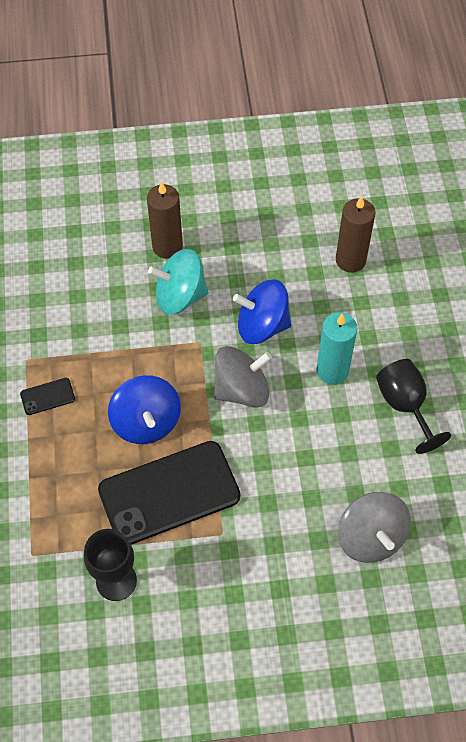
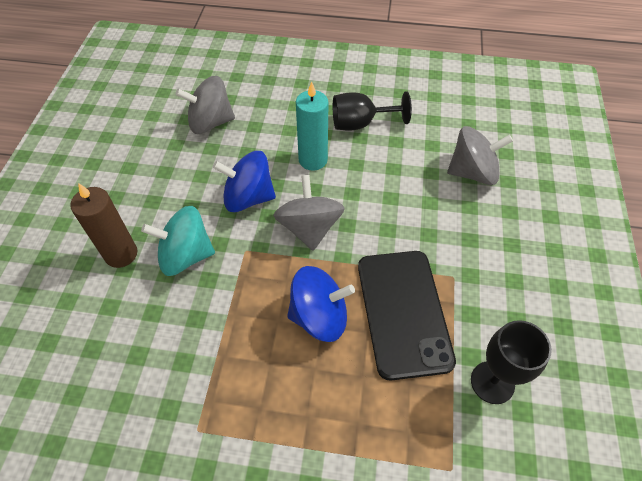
camera: 75 degrees left, 5 degrees down
black phone [20,378,75,415] -> none
turquoise spinning top [148,249,208,315] -> turquoise spinning top turned 75 degrees clockwise [141,206,215,276]
blue spinning top [233,279,291,344] -> blue spinning top turned 75 degrees clockwise [213,151,276,212]
brown candle [336,196,375,273] -> grey spinning top [176,76,235,134]

